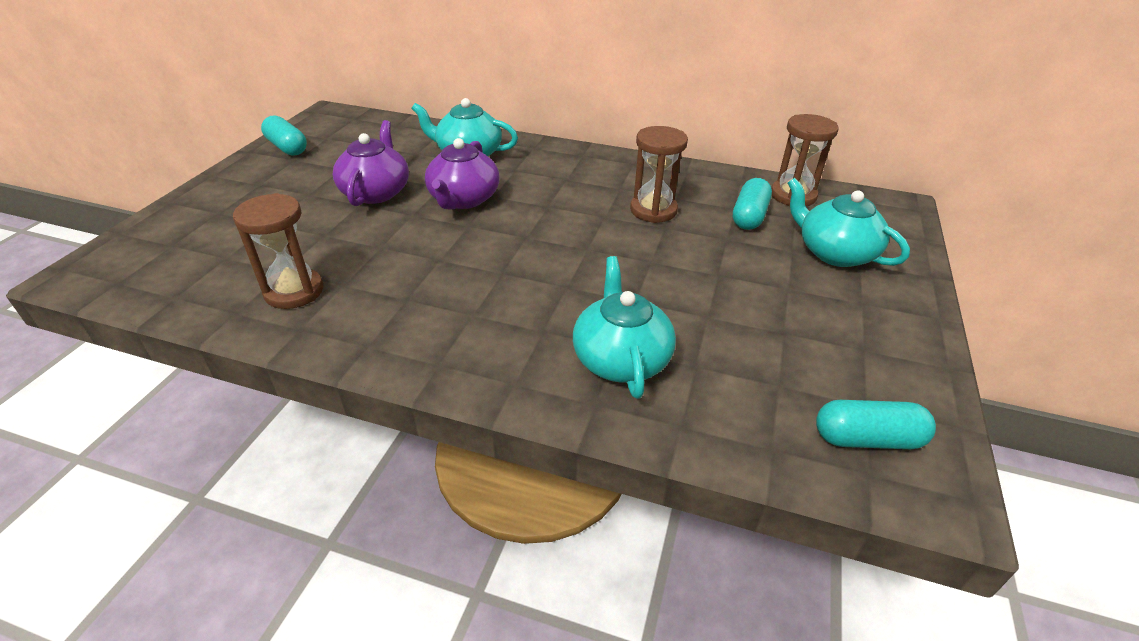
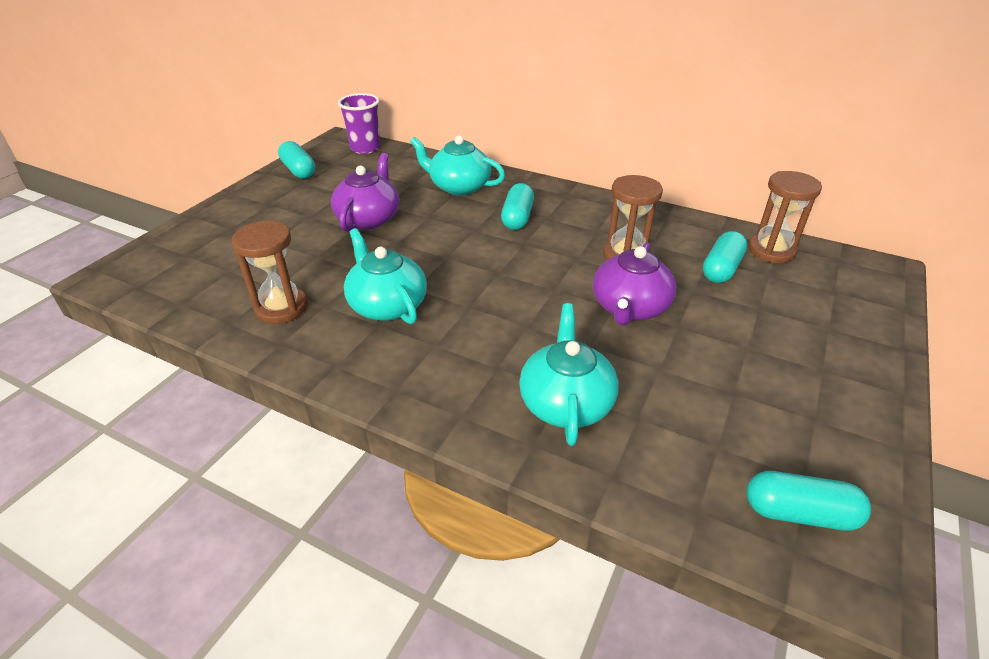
camera: 10 degrees right, 0 degrees up
purple teapot [425,138,500,210] -> purple teapot moved to [593,242,677,326]
turquoise teapot [788,178,910,267] -> turquoise teapot moved to [344,228,427,324]
none -> purple cup [338,93,380,154]
none -> turquoise capsule [501,183,534,230]

